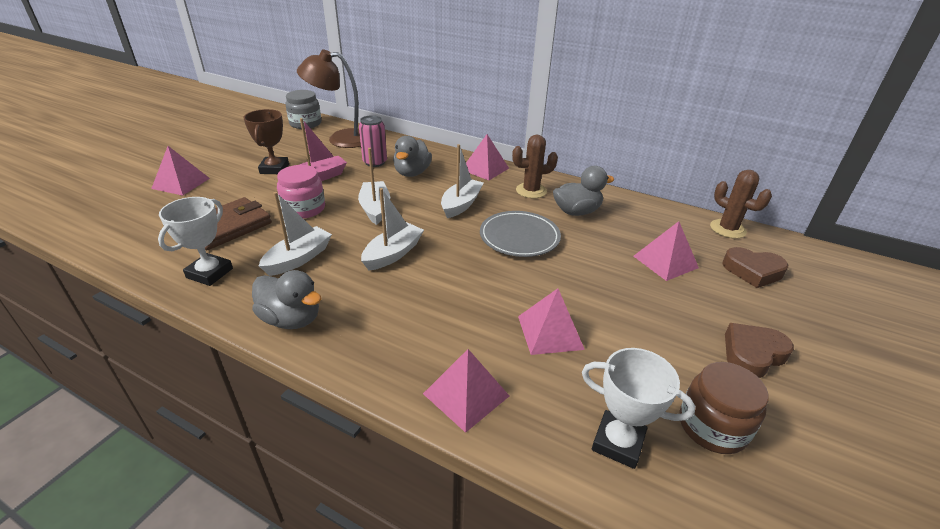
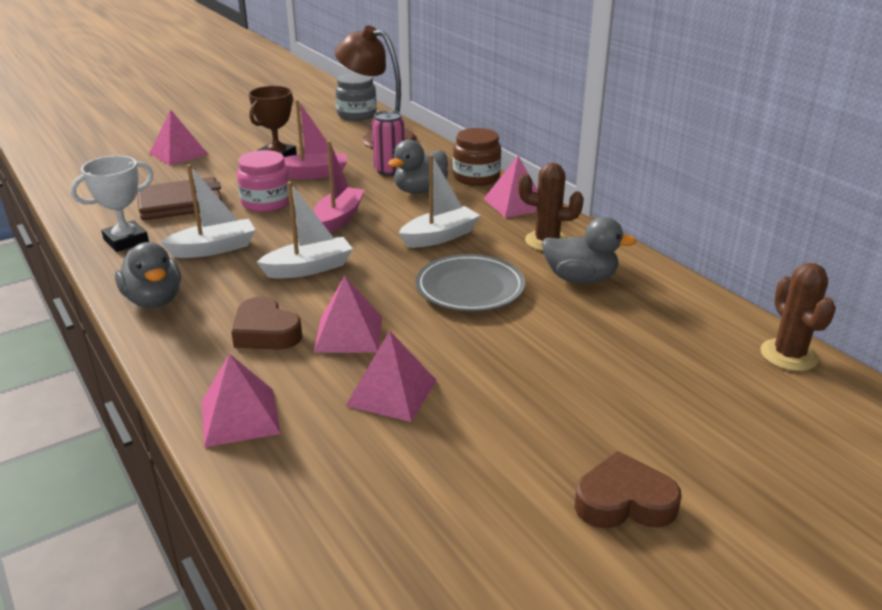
camera: 30 degrees right, 5 degrees down
white boat [358,148,390,225] -> pink boat [314,141,365,233]
white trophy [582,348,696,469] -> none
pink pyramid [633,221,699,281] -> pink pyramid moved to [314,276,382,353]
brown jar [679,362,769,454] -> brown jar moved to [453,128,501,186]
brown heart [722,247,788,288] -> brown heart moved to [231,297,302,350]

